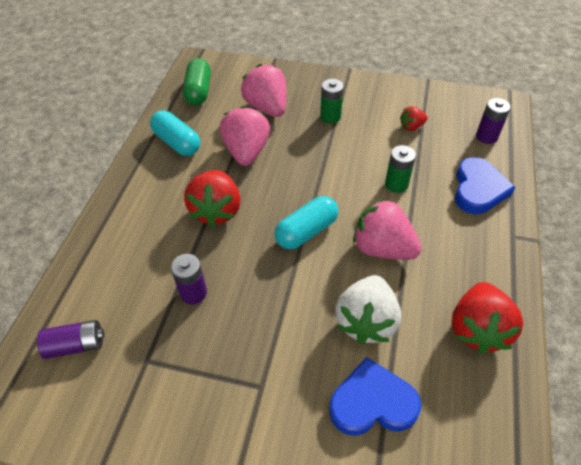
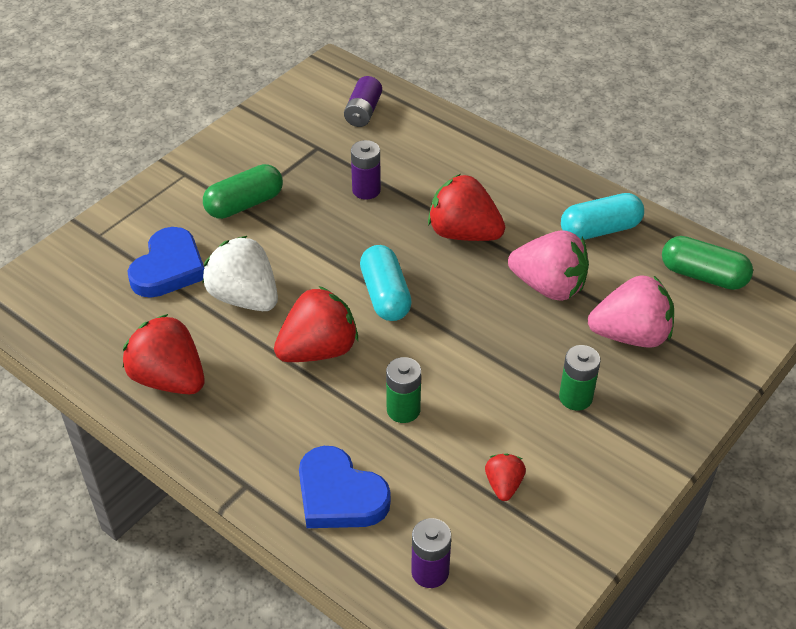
camera: 115 degrees right, 5 degrees down
pink strawberry [353,199,422,260] -> red strawberry [274,286,358,362]
none -> green capsule [203,164,283,219]

